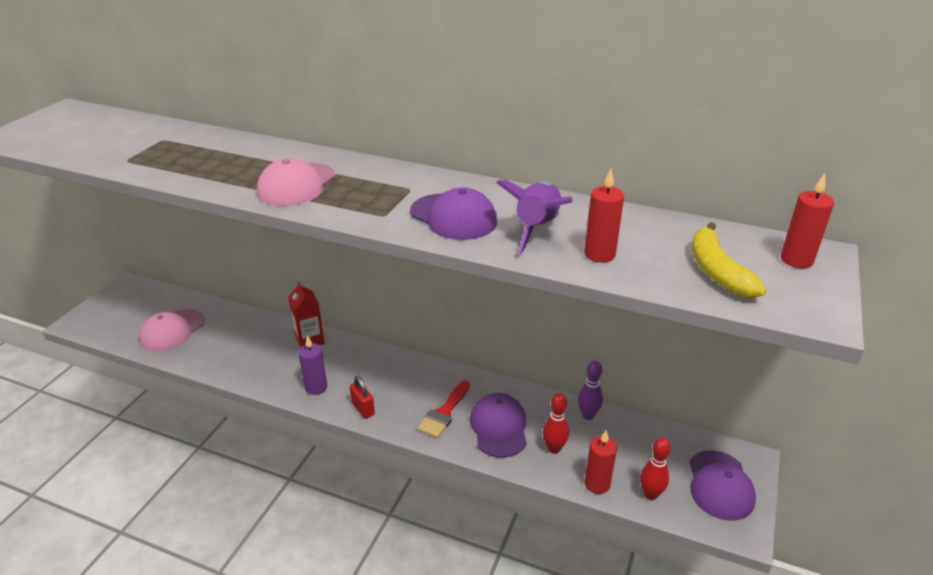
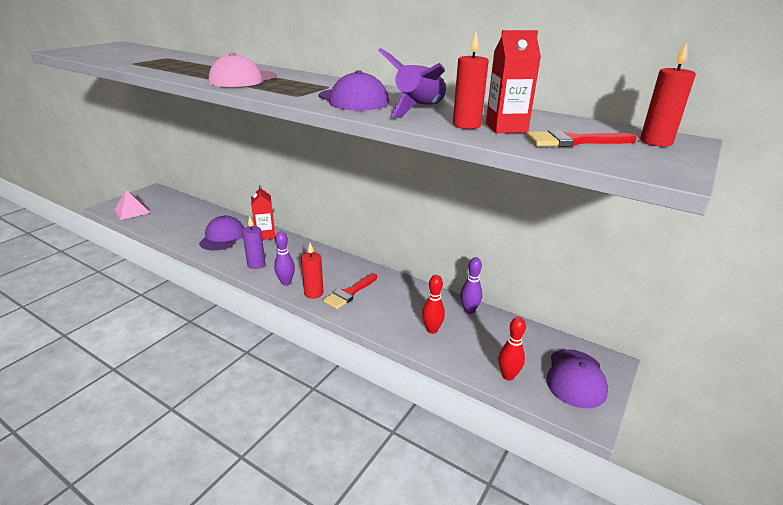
camera: 10 degrees right, 5 degrees down
pink cap [139,309,205,352] -> none
red padlock [350,376,375,419] -> purple bowling pin [274,231,295,285]
purple cap [470,393,527,458] -> purple cap moved to [199,216,244,251]
red candle [585,430,617,494] -> red candle moved to [301,243,324,299]
yellow banana [692,222,766,298] -> red brush [526,130,637,147]
none -> pink pyramid [114,190,150,220]
none -> red carton [486,30,541,133]

